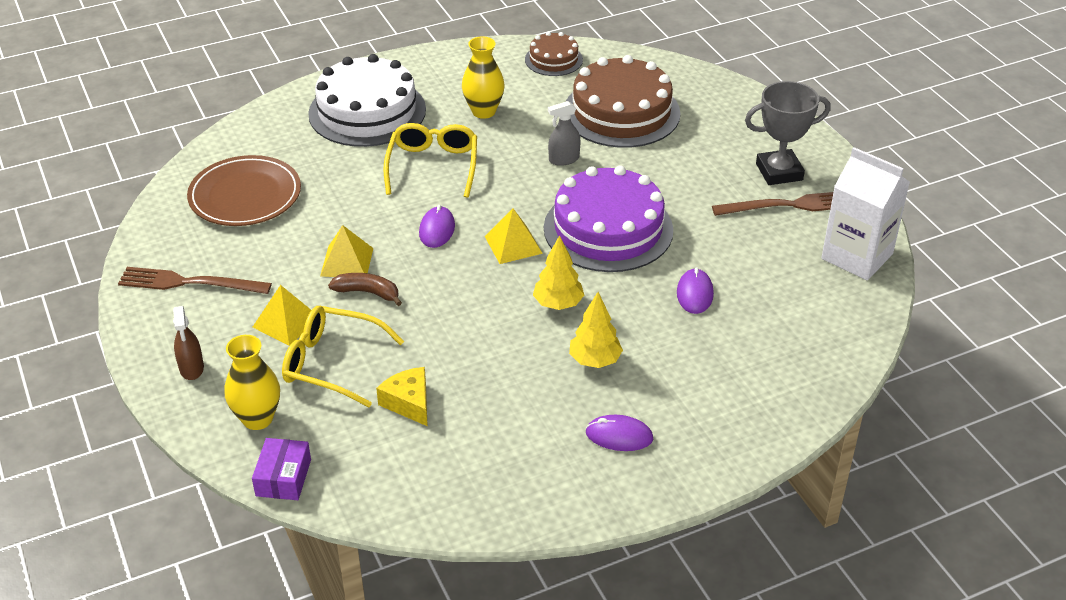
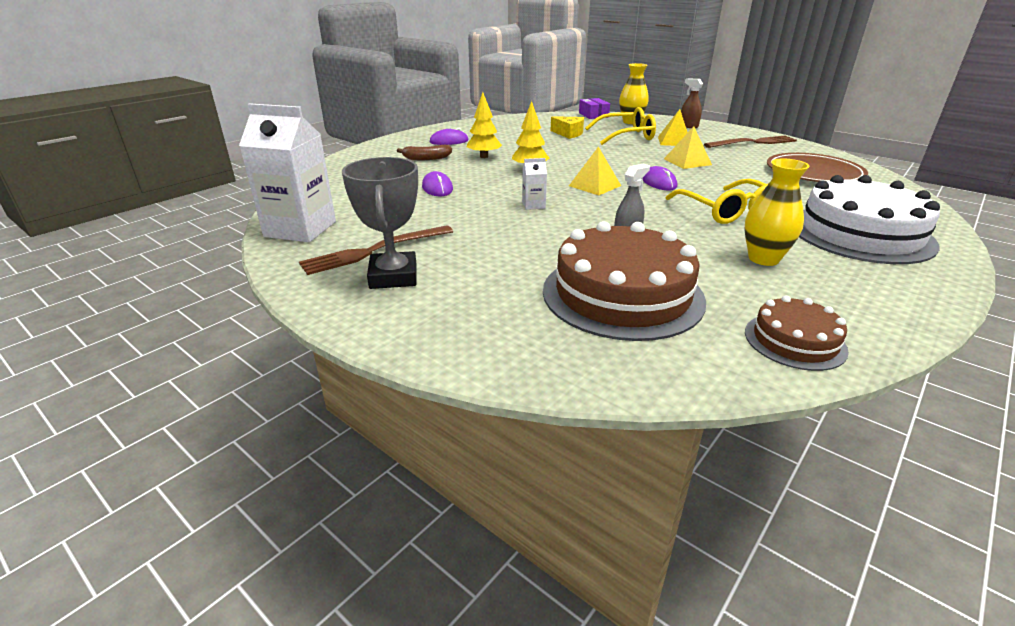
camera: 155 degrees right, 10 degrees down
brown banana [328,273,402,306] -> brown banana moved to [397,145,452,160]
purple cake [544,166,673,272] -> white carton [522,158,547,210]
grey trophy [745,81,831,185] -> grey trophy turned 60 degrees counterclockwise [342,157,418,289]

